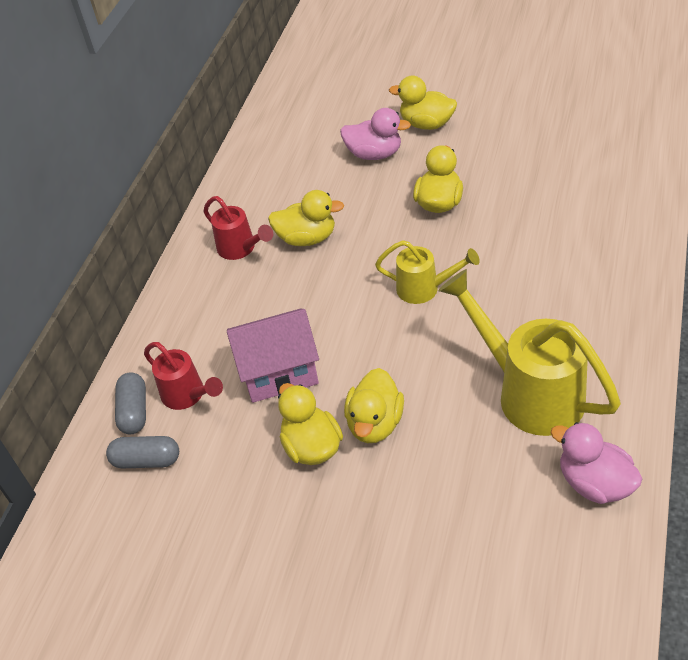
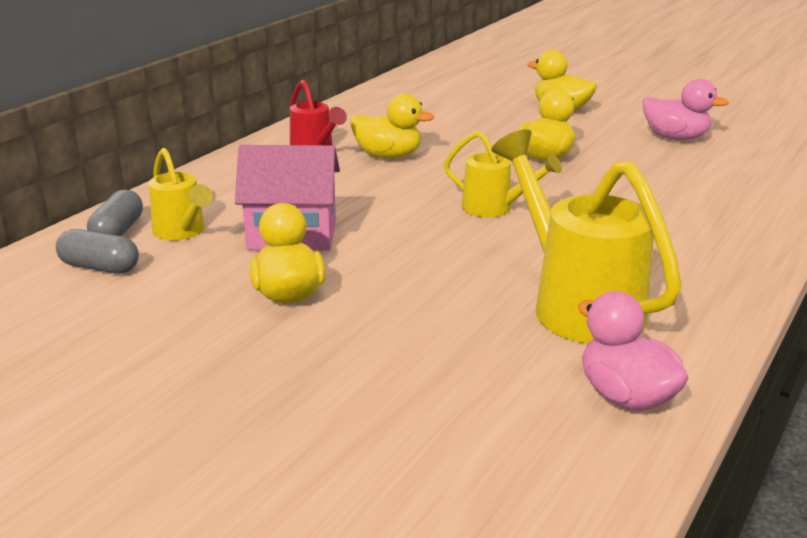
camera: 10 degrees right, 20 degrees down
red watering can [144,342,223,410] -> yellow watering can [149,148,213,240]
pink duck [340,108,411,160] -> pink duck moved to [643,79,729,140]
yellow duck [344,368,404,443] -> none

